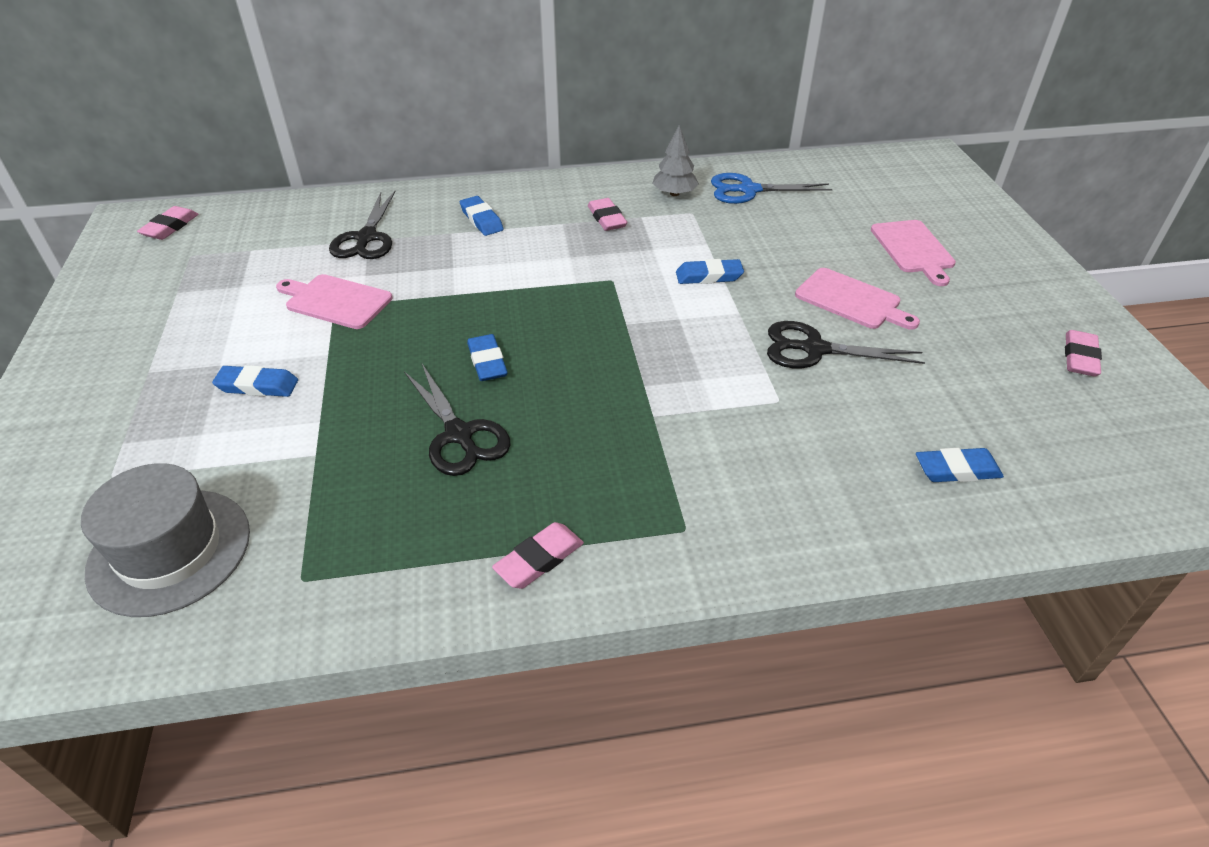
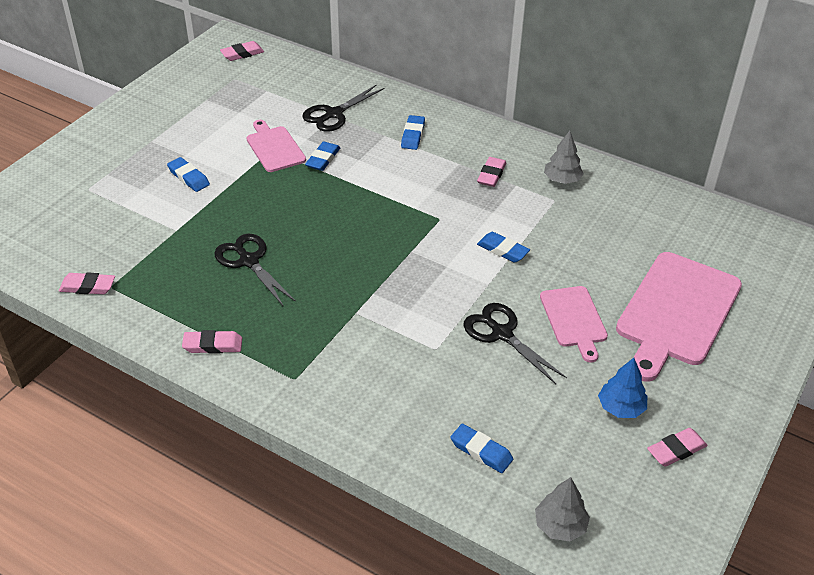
camera: 40 degrees right, 0 degrees up
grey hat [81,463,250,617] -> none
black scissors [404,364,511,476] -> black scissors turned 135 degrees clockwise [214,234,296,307]
blue eraser [467,334,508,381] -> blue eraser moved to [305,142,340,171]
blue scissors [711,173,833,204] -> none
pink cutting board [871,220,956,286] -> pink cutting board [616,252,742,382], size x1.80
none -> pink eraser [59,272,115,294]
none -> grey tree [535,477,590,542]
none -> blue tree [598,358,647,418]

